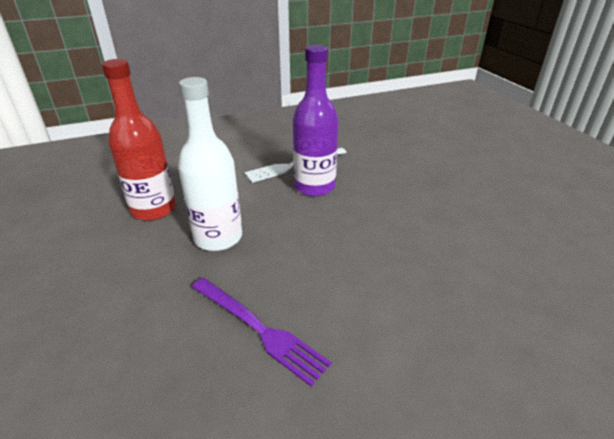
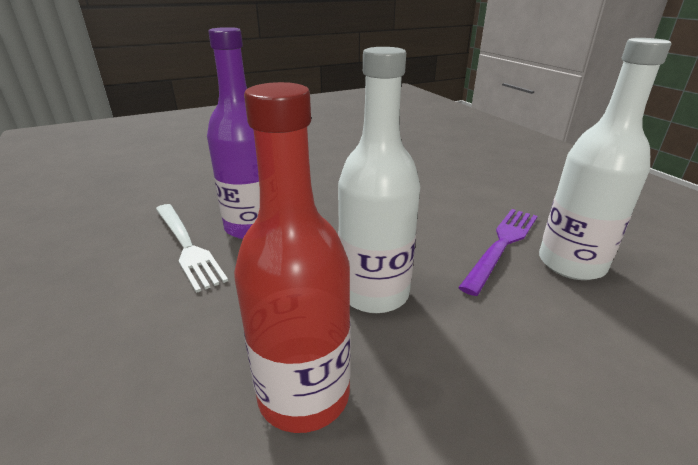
camera: 95 degrees left, 5 degrees down
none -> white bottle [539,38,671,280]

